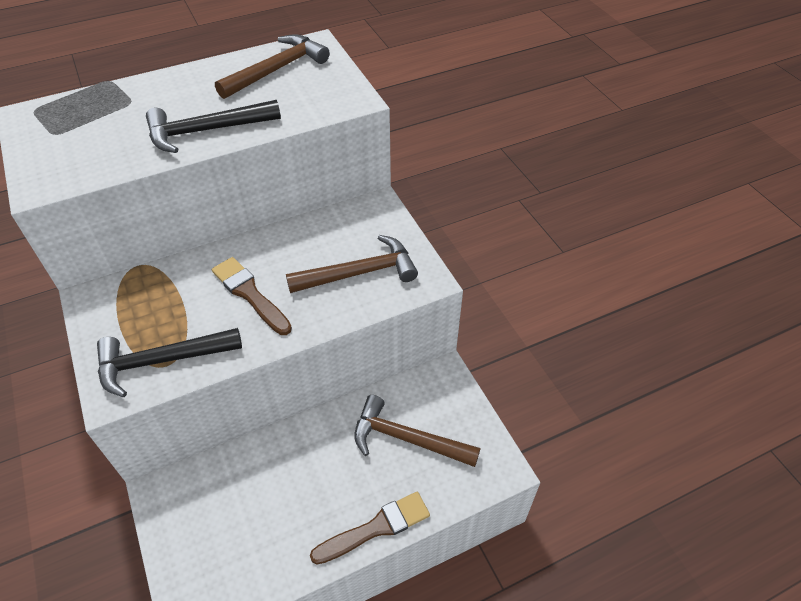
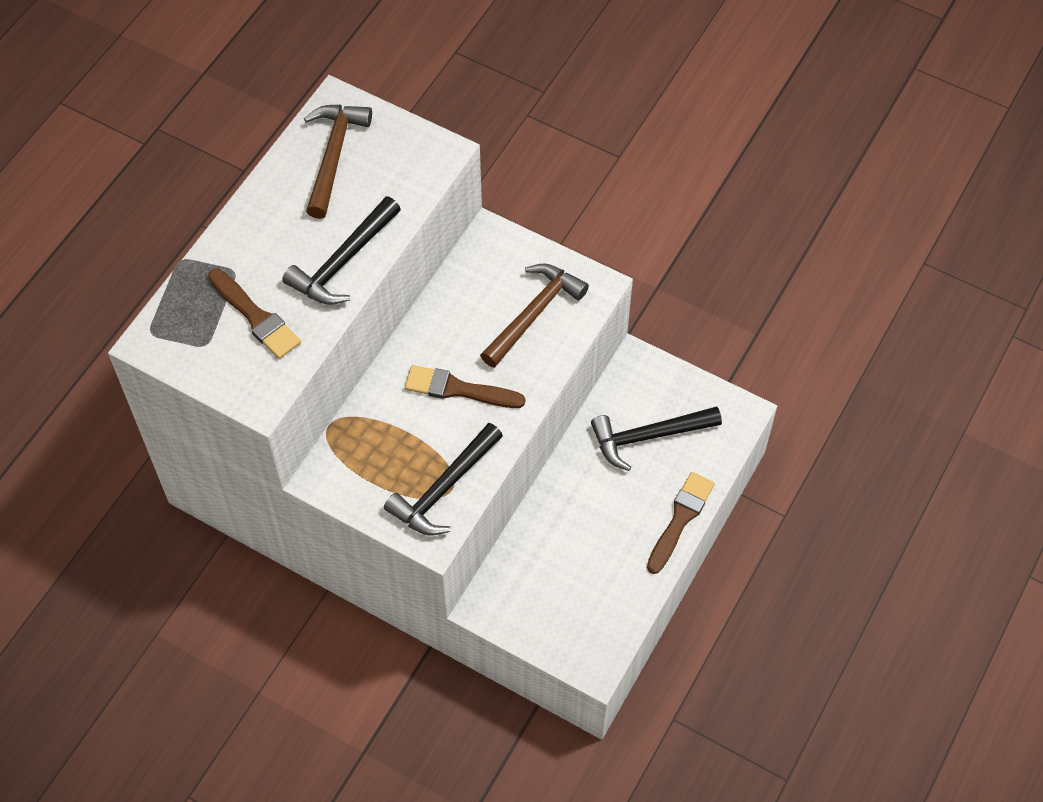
camera: 35 degrees left, 10 degrees up
brown hammer [354,395,480,467] -> black hammer [591,406,722,471]
none -> brown brush [208,269,301,359]

